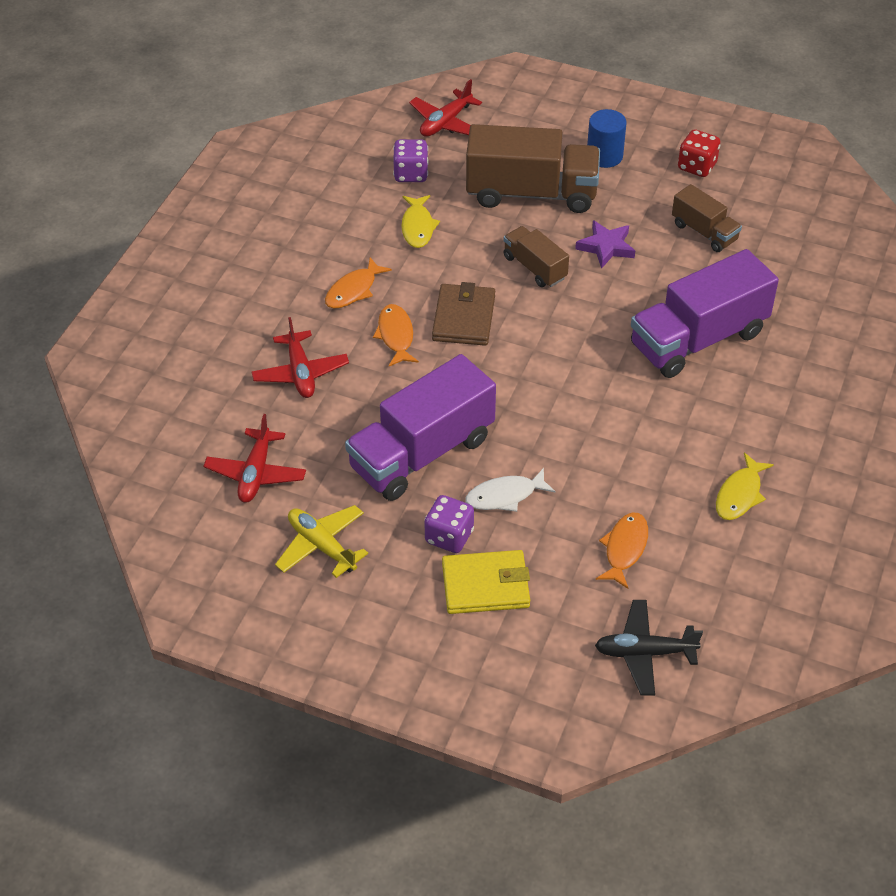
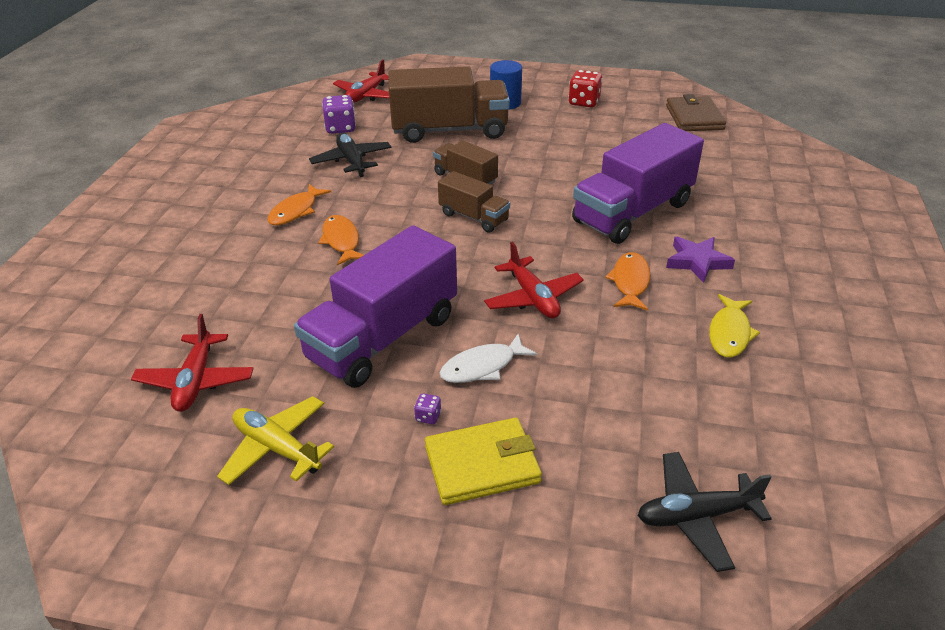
camera: 10 degrees left, 10 degrees down
red plane [251,317,349,398] -> red plane moved to [484,242,584,318]
yellow fish [401,195,440,248] -> black plane [309,133,392,177]
purple dice [424,495,474,553] -> purple dice [414,393,441,425], size x0.48
brown wallet [432,282,495,346] -> brown wallet moved to [666,94,726,131]
purple star [575,220,635,269] -> purple star moved to [666,237,735,283]
orange fish [596,513,648,589] -> orange fish moved to [605,252,651,311]
brown truck [672,184,742,252] -> brown truck moved to [438,171,510,233]

